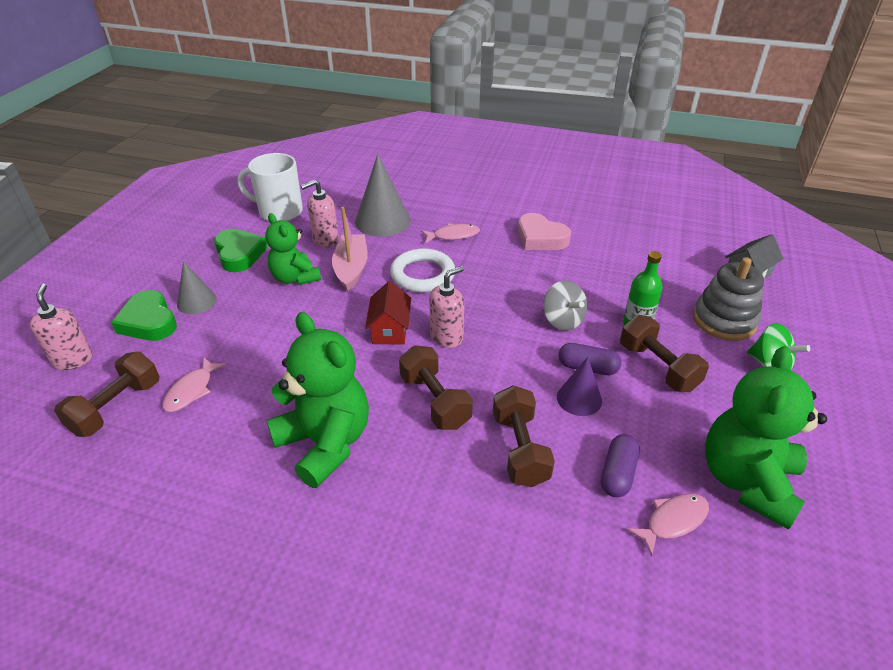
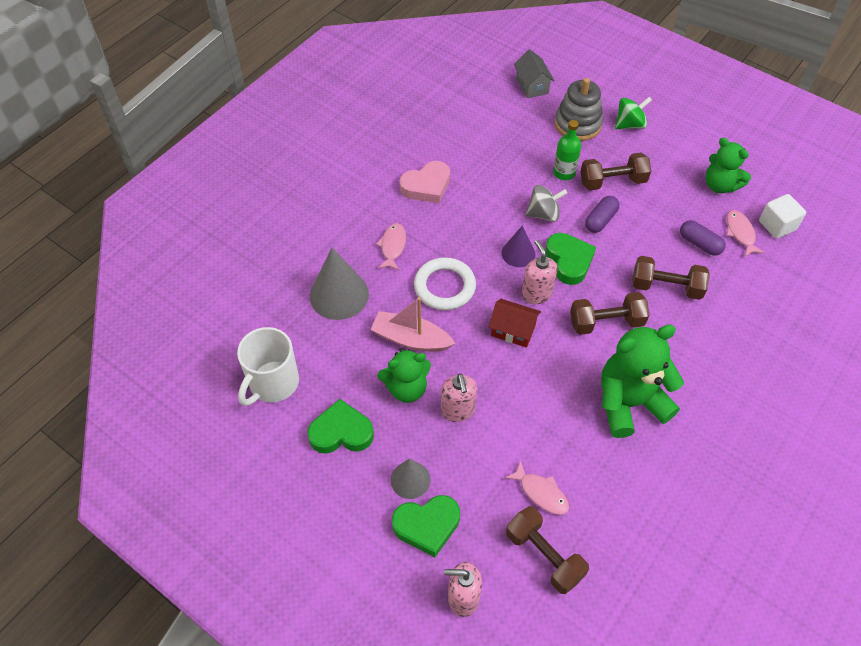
camera: 70 degrees left, 15 degrees up
pink soap dispenser [301,179,339,247] -> pink soap dispenser moved to [441,373,477,422]
purple cone [557,357,602,416] -> purple cone moved to [502,225,535,267]
green teddy bear [705,346,827,530] -> green teddy bear [705,137,751,193], size x0.64
none -> green heart [545,233,596,285]
none -> white cube [759,194,806,239]

